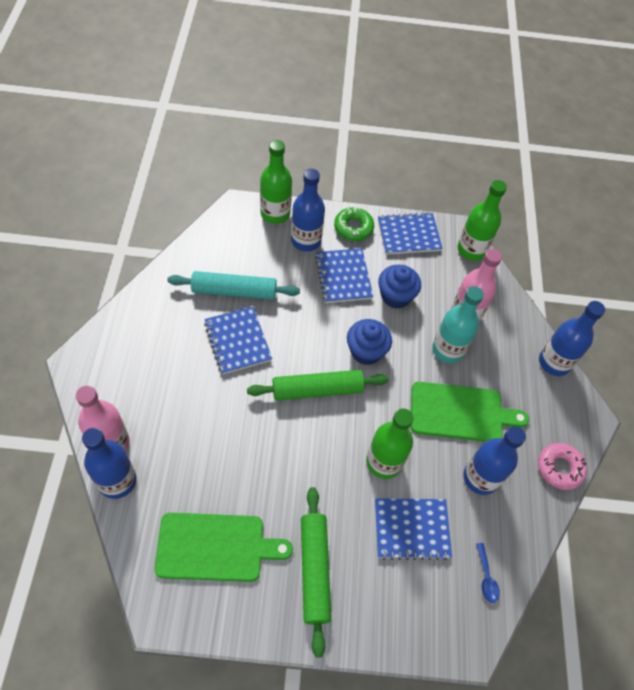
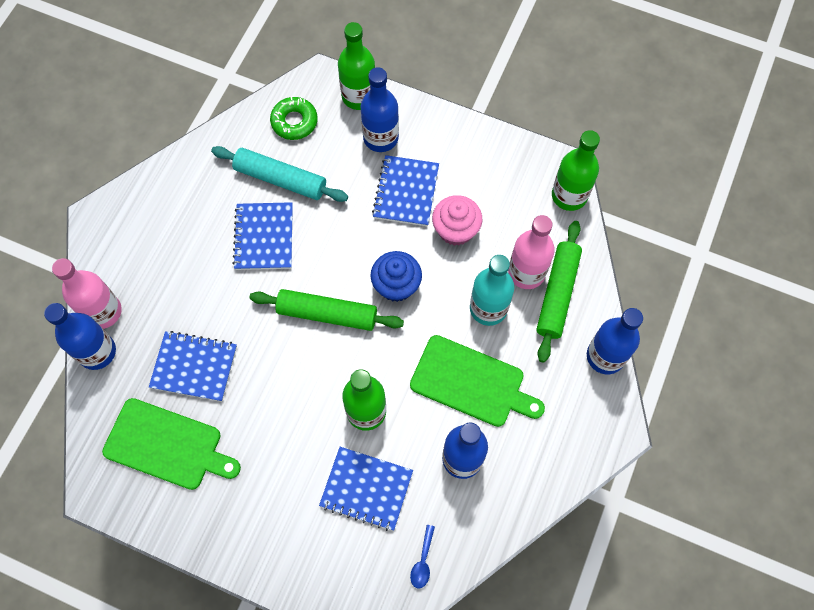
camera: 25 degrees right, 10 degrees up
green rolling pin [301,487,331,657] -> green rolling pin moved to [536,221,582,363]
green donut [334,207,374,241] -> green donut moved to [270,97,318,140]
blue notebook [378,212,443,255] -> blue notebook moved to [149,331,237,402]
blue cupcake [378,265,421,309] -> pink cupcake [432,195,482,246]
pink donut [538,443,587,490] -> none

